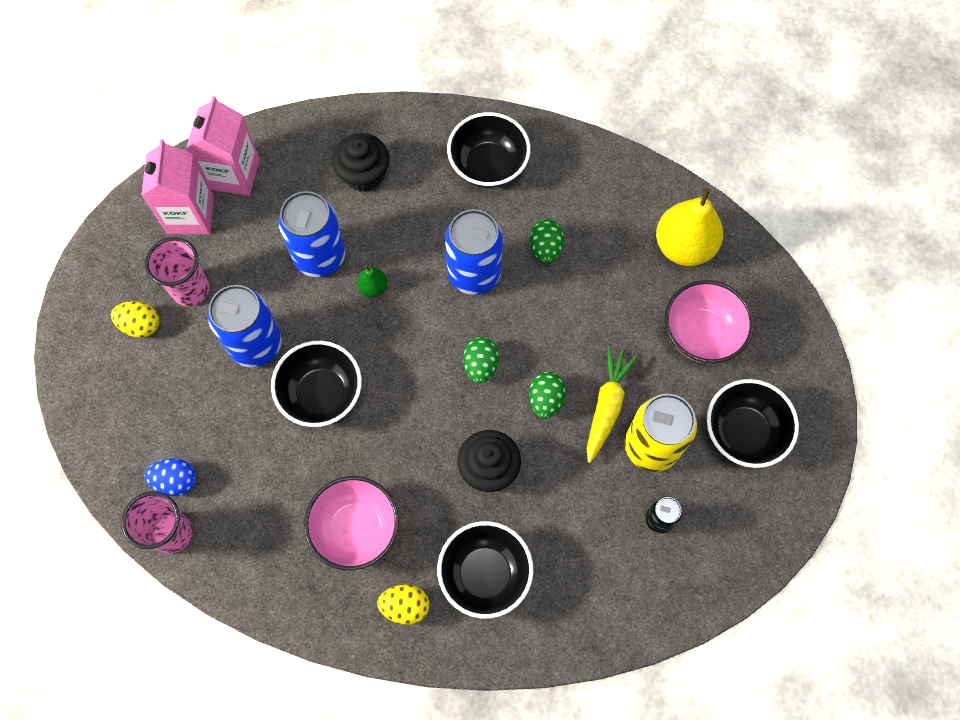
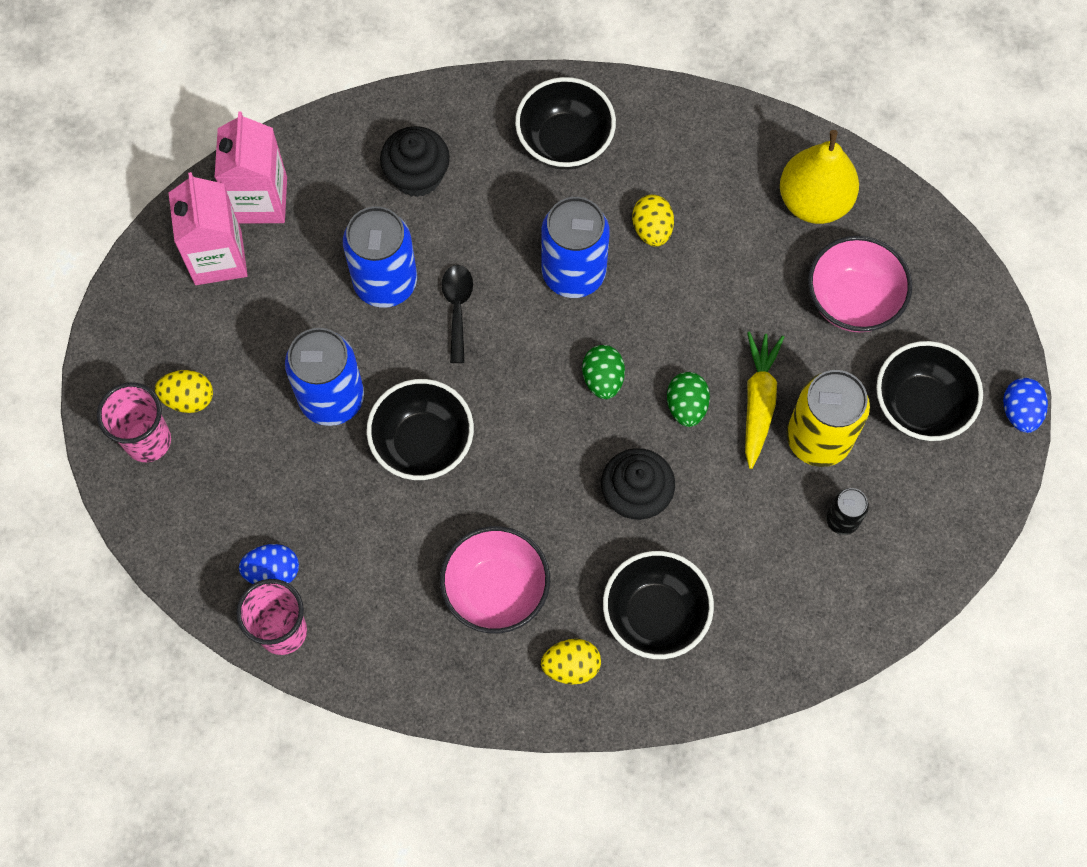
camera: 10 degrees left, 0 degrees up
pink cup [145,237,209,306] -> pink cup moved to [97,382,171,462]
green pear [357,265,388,297] -> black spoon [442,265,473,363]
green egg [530,219,564,263] -> yellow egg [632,195,674,247]
none -> blue egg [1003,378,1048,433]

